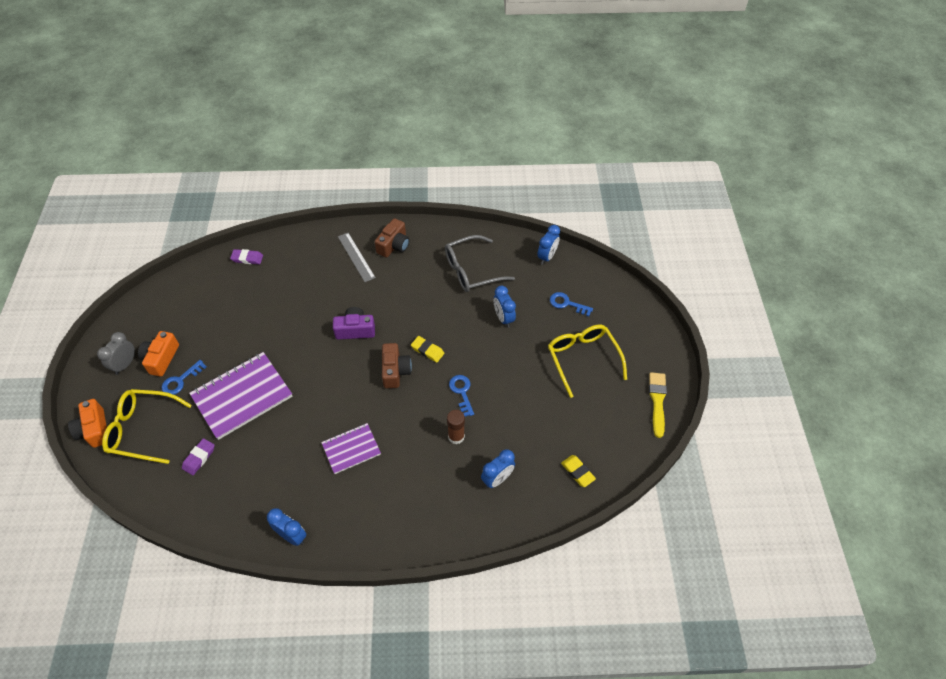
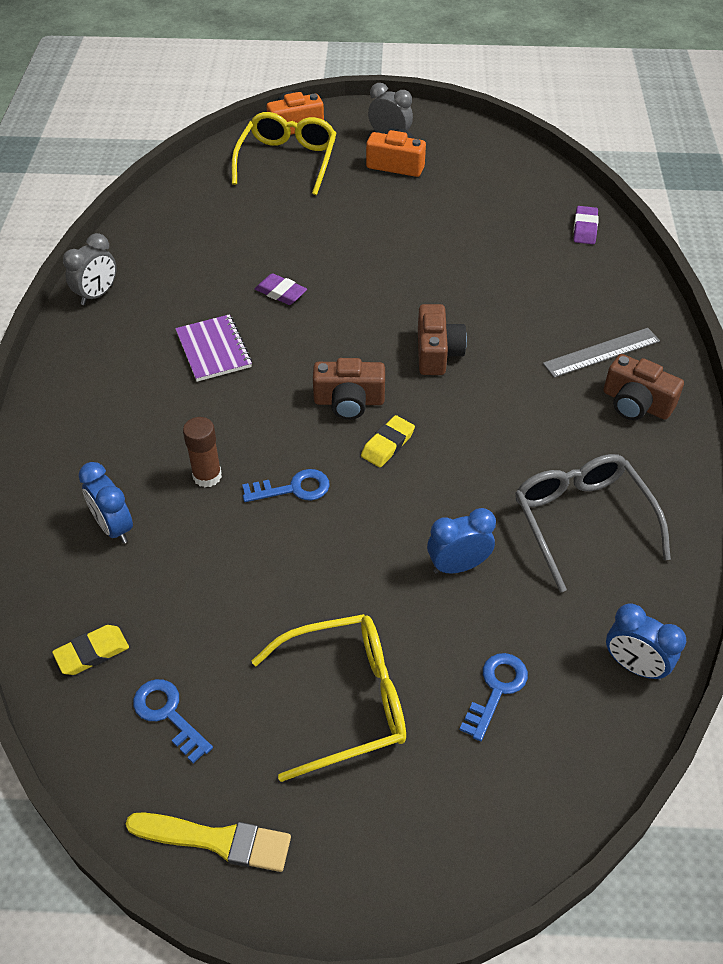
camera: 95 degrees right, 5 degrees down
blue key [162,360,207,395] -> blue key moved to [133,679,213,763]
purple eraser [182,438,215,475] -> purple eraser moved to [255,273,307,305]
purple notebook [189,352,293,440] -> none
blue clock [267,508,307,546] -> grey clock [63,233,117,305]
purple camera [333,307,375,339] -> brown camera [418,304,467,375]

